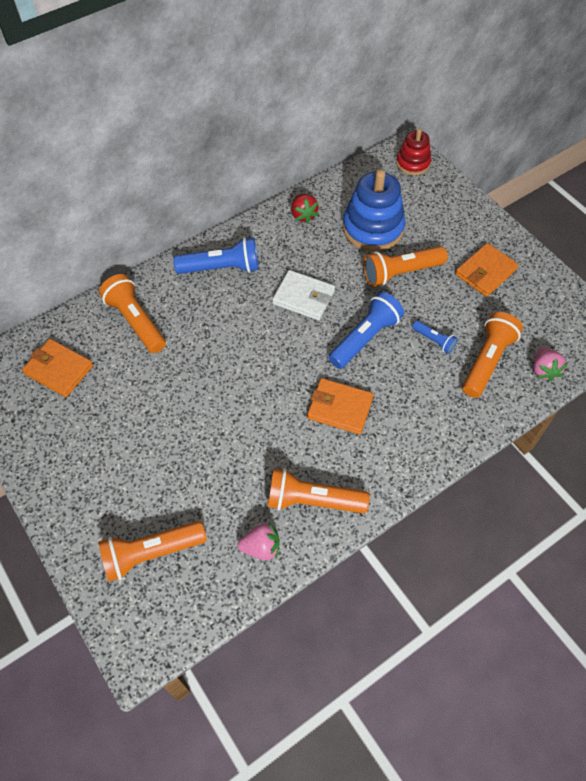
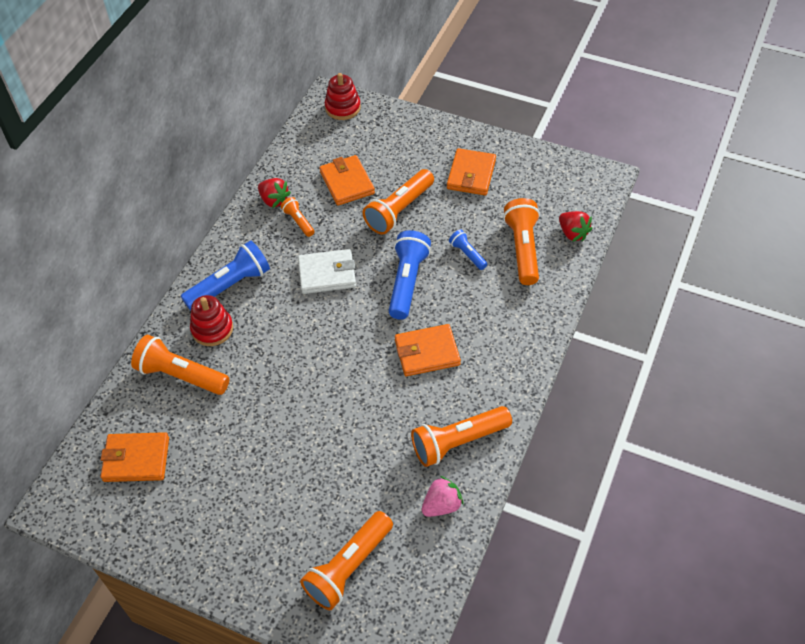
camera: 30 degrees left, 5 degrees down
blue stacking toy [343,170,405,252] -> orange wallet [319,155,375,206]
blue flashlight [412,321,458,354] -> blue flashlight turned 135 degrees counterclockwise [449,229,487,270]
pink strawberry [533,347,568,382] -> red strawberry [559,211,592,242]
none -> red stacking toy [190,295,233,346]
none -> orange flashlight [281,197,314,237]

